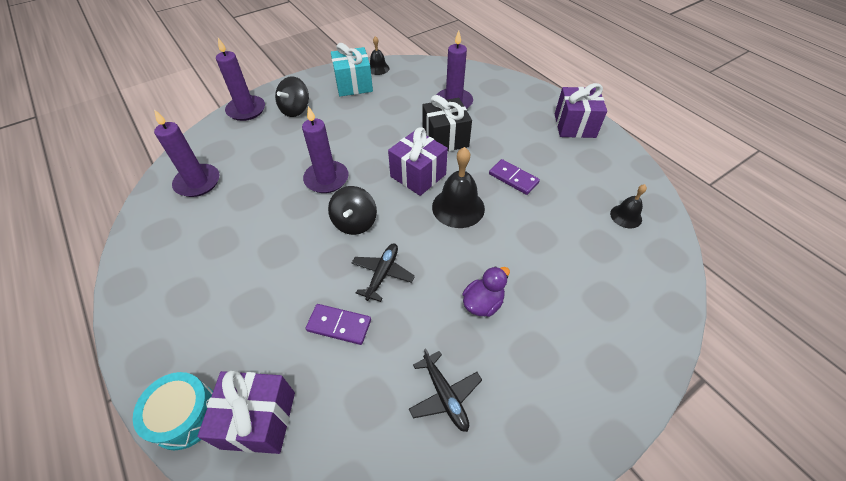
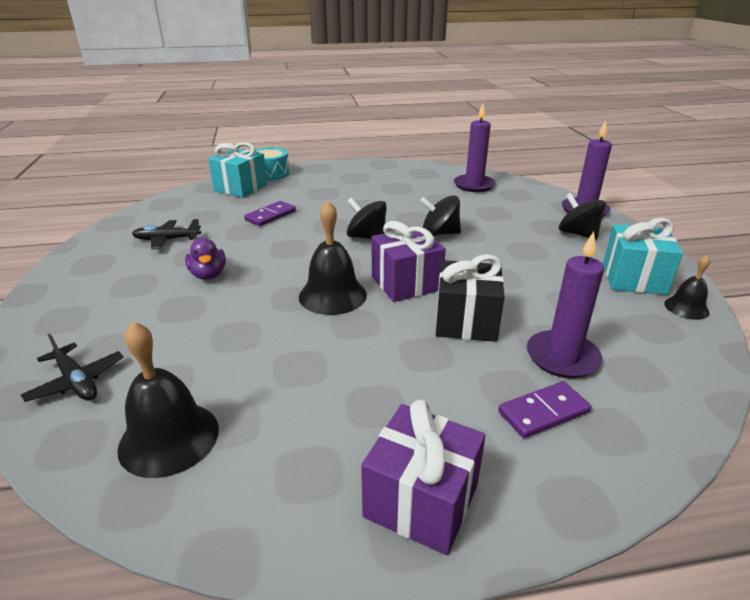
camera: 115 degrees right, 20 degrees down
purple gift [198,370,295,454] -> turquoise gift [208,142,267,198]
purple candle [302,106,349,193] -> black spinning top [420,195,461,236]
black plane [351,244,415,302] -> black plane moved to [21,333,124,402]
purple domino [489,159,540,195] -> purple domino moved to [498,381,591,438]
black bell [610,184,647,228] -> black bell [117,322,219,478], size x1.74

